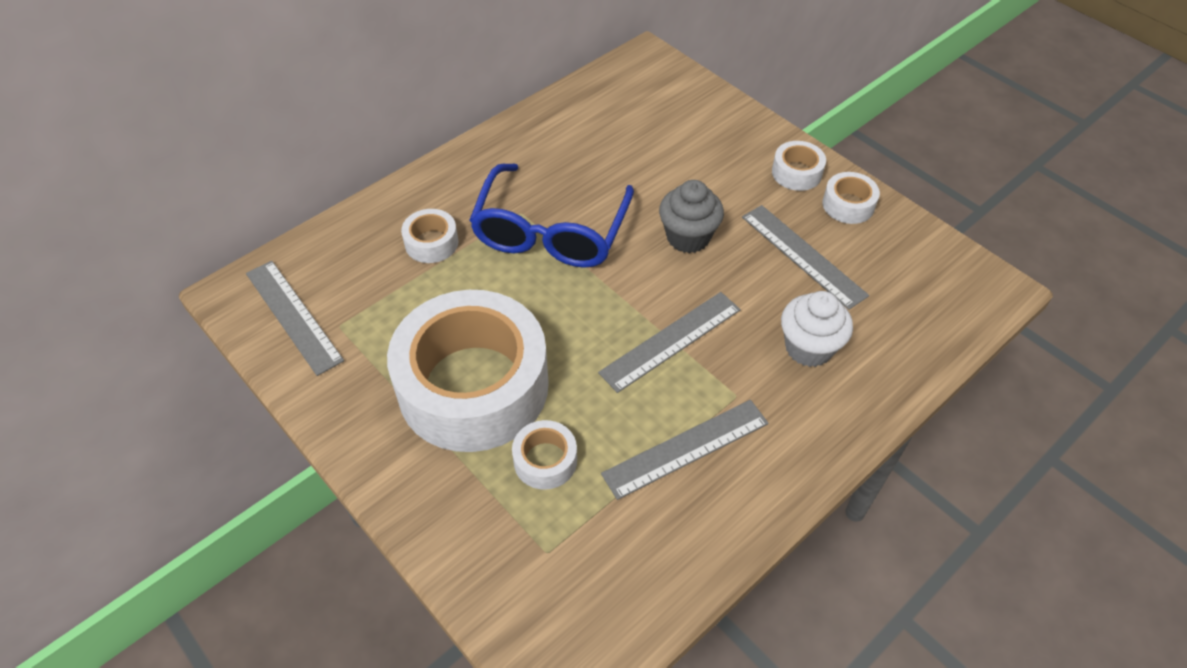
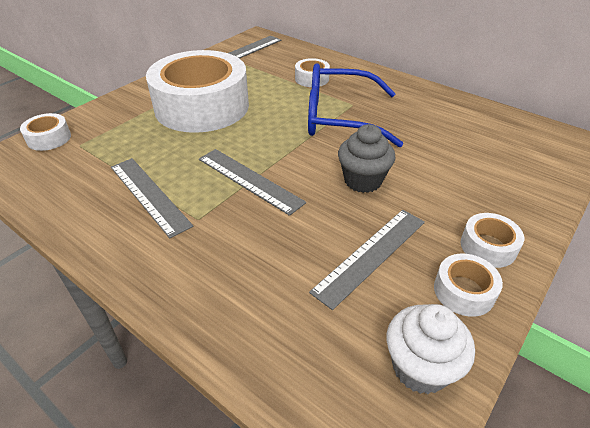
camera: 80 degrees right, 10 degrees down
white tape [512,420,577,490] -> white tape moved to [20,113,71,151]
white cupcake [781,291,853,367] -> white cupcake moved to [386,304,475,394]

